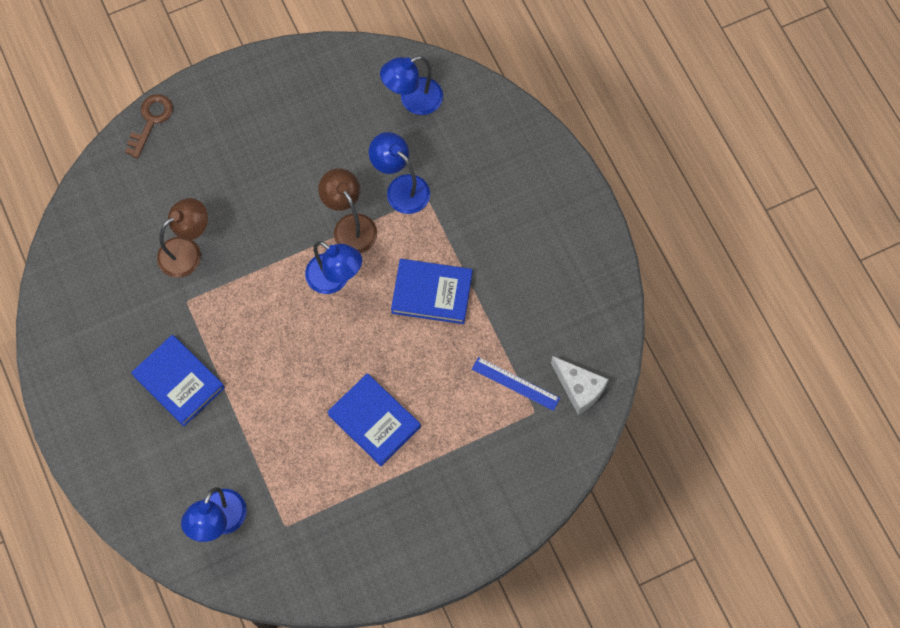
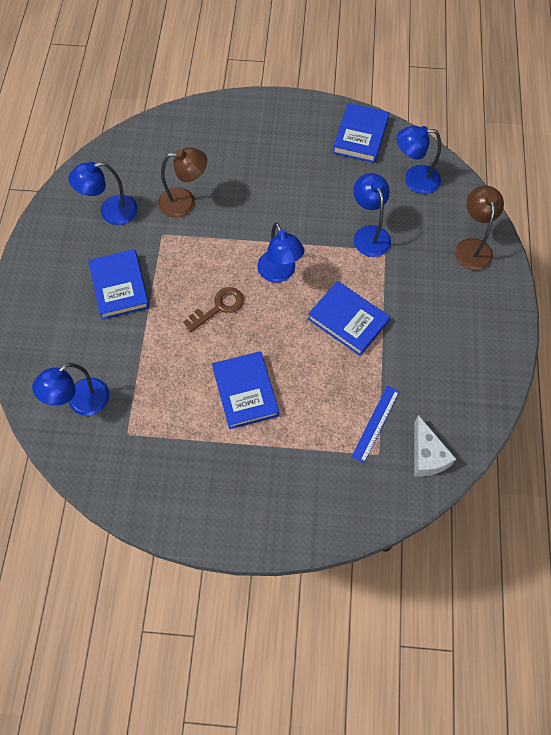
camera: 30 degrees right, 5 degrees down
brown key [125,94,173,159] -> brown key moved to [183,287,244,332]
brown lamp [318,168,377,253] -> brown lamp moved to [455,185,504,270]
blue ruler [472,357,560,411] -> blue ruler turned 60 degrees clockwise [351,386,399,463]
none -> blue lamp [69,162,138,225]
none -> blue book [333,103,389,163]

